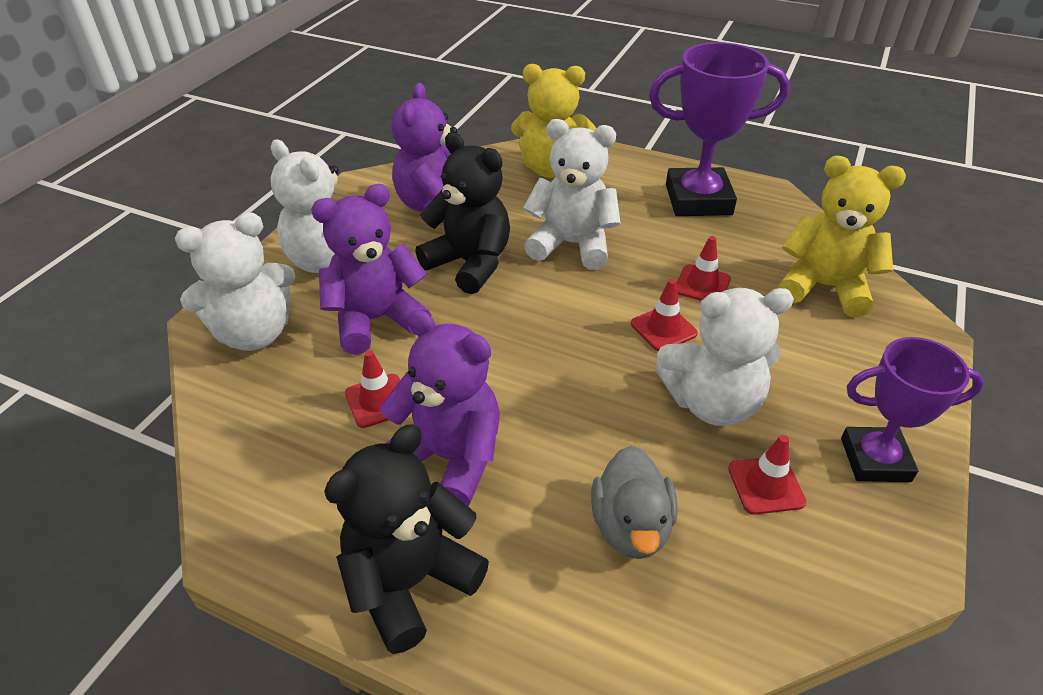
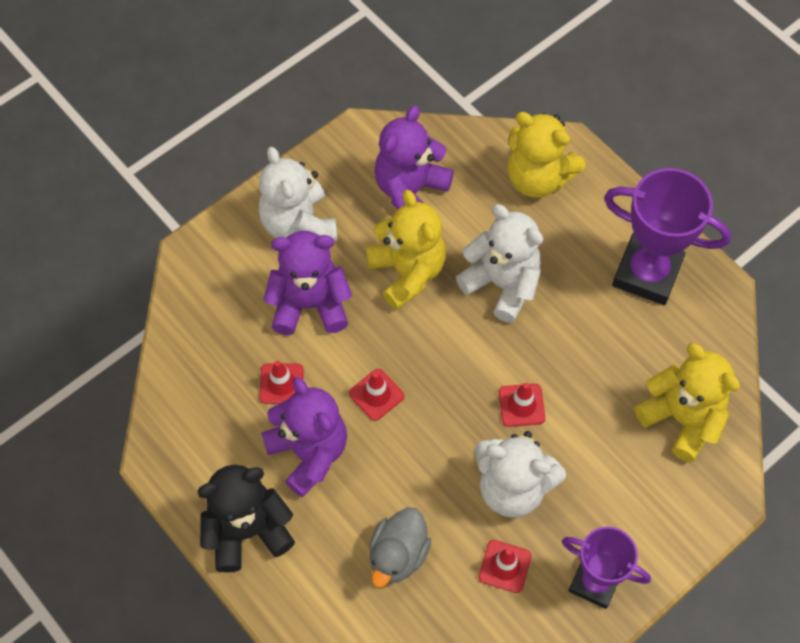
camera: 25 degrees right, 20 degrees up
white teddy bear [175,212,295,351] -> none
black teddy bear [416,132,510,294] -> yellow teddy bear [366,190,446,310]
red traffic cone [676,236,731,301] -> red traffic cone moved to [349,369,404,421]

